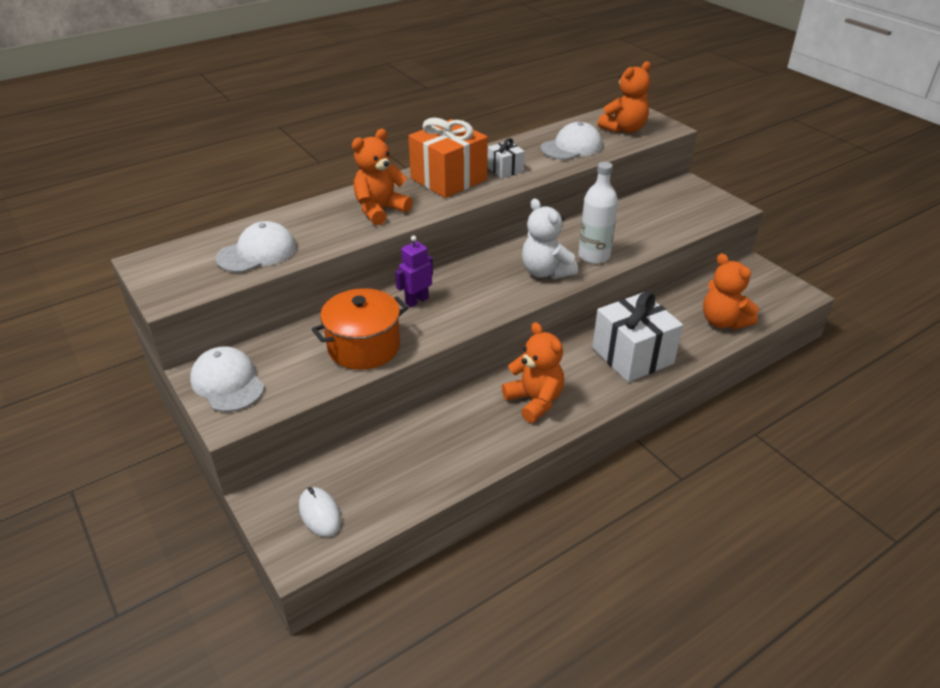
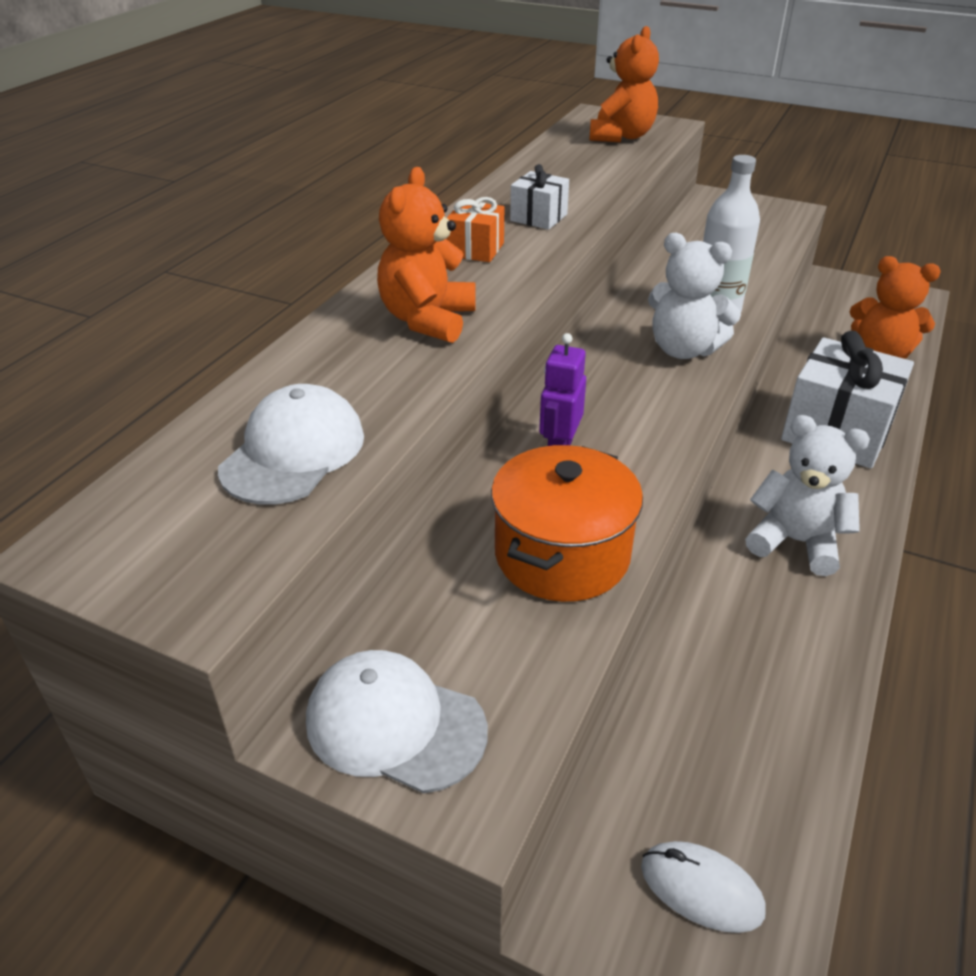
camera: 30 degrees left, 0 degrees up
orange gift [408,118,488,198] -> orange gift [447,197,504,262], size x0.50
orange teddy bear [502,322,564,423] -> white teddy bear [745,415,870,576]
white cap [541,122,602,160] -> none

